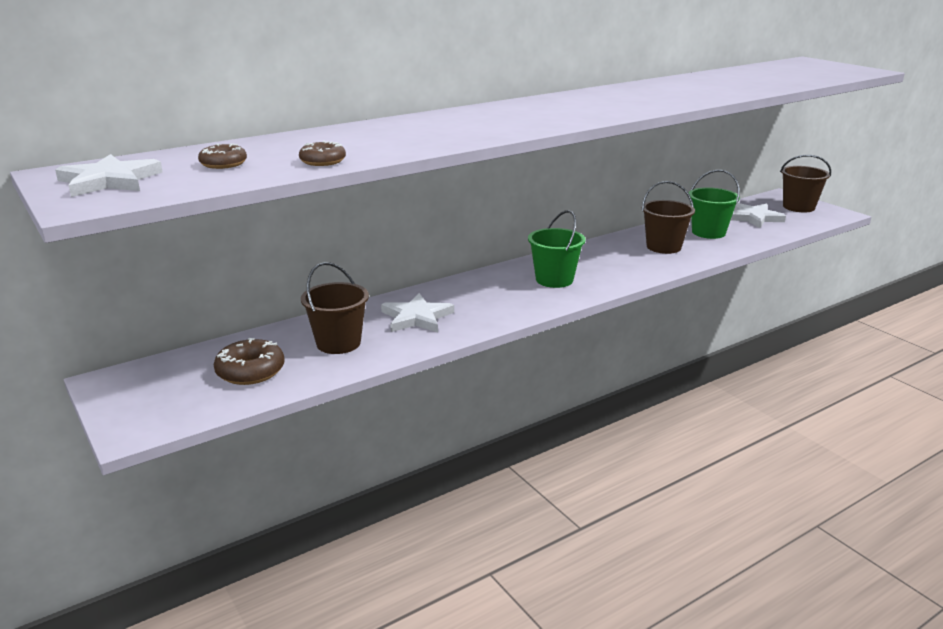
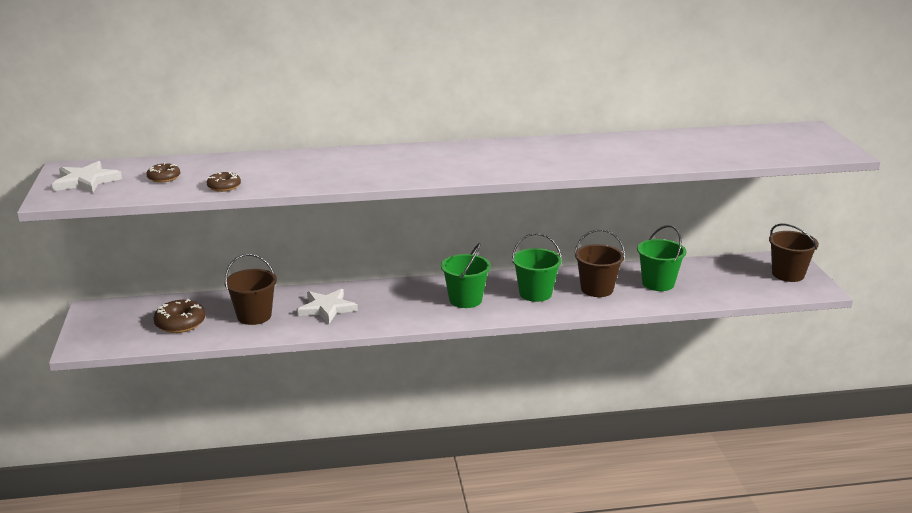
camera: 25 degrees right, 0 degrees up
white star [731,203,786,228] -> none
none -> green bucket [512,233,562,302]

